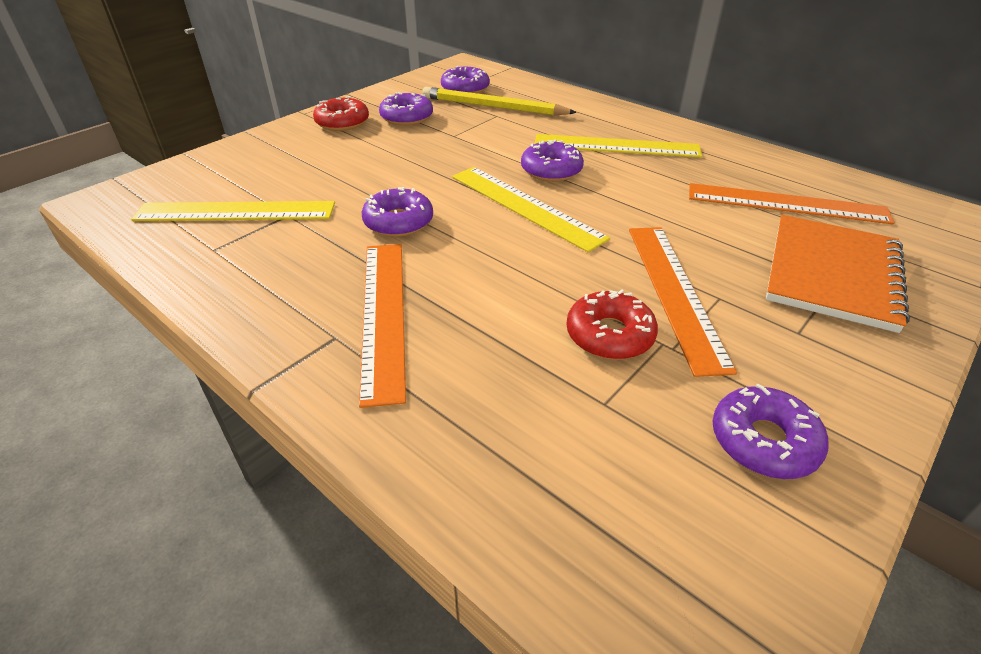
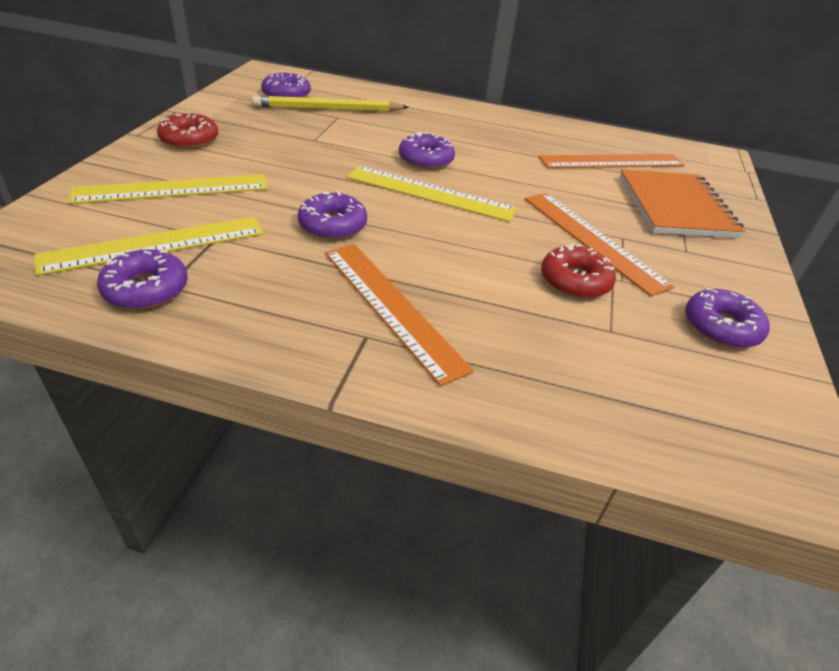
camera: 30 degrees left, 0 degrees up
purple donut [379,92,433,126] -> purple donut moved to [97,249,188,309]
yellow ruler [535,134,702,158] -> yellow ruler moved to [68,174,268,204]

